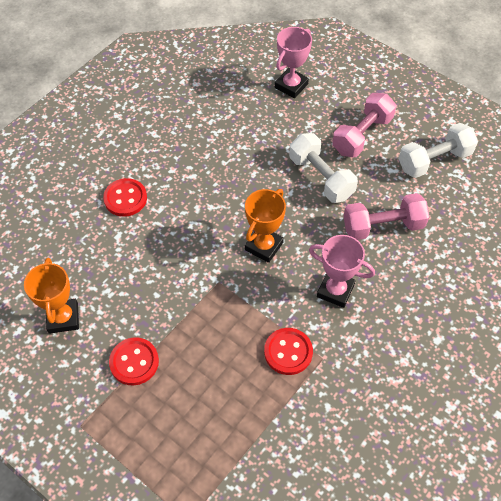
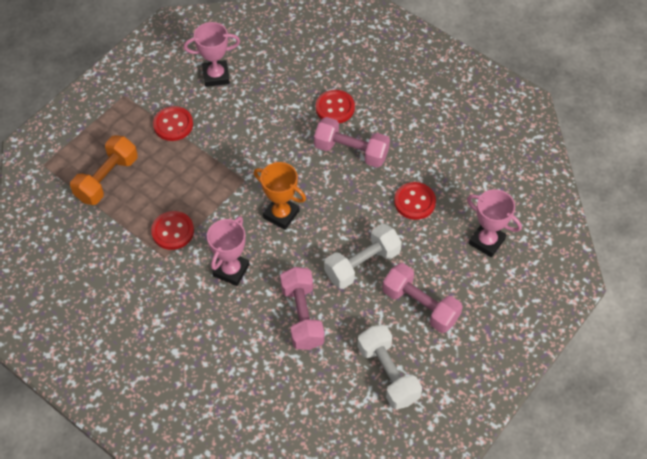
camera: 90 degrees right, 0 degrees up
orange trophy [24,258,79,334] -> pink trophy [184,22,240,87]
none -> orange dumbbell [70,135,138,205]
none -> pink dumbbell [314,117,390,168]
none -> red button [394,182,436,220]

